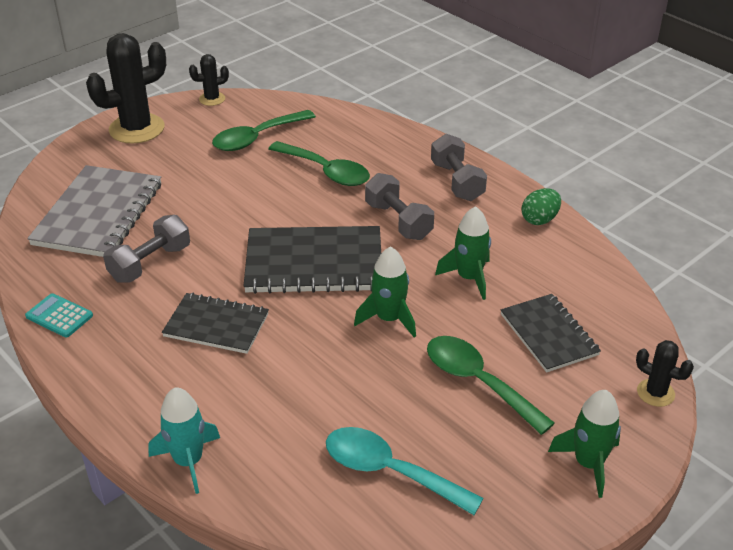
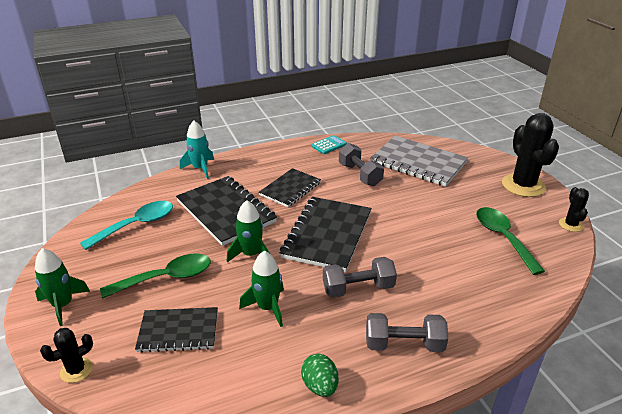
camera: 110 degrees right, 5 degrees down
green spoon [268,141,370,186] -> none
none -> black notebook [176,176,277,246]

